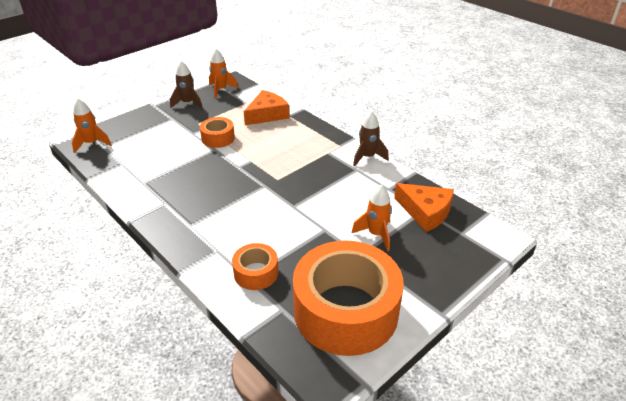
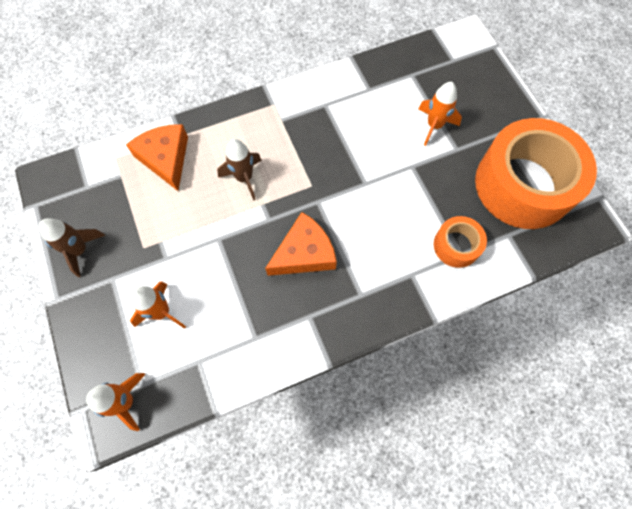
camera: 70 degrees left, 30 degrees up
orange tape [200,117,235,148] -> none
orange rocket [209,48,238,99] -> orange rocket moved to [130,282,186,329]
brown rocket [353,111,389,167] -> brown rocket moved to [217,139,261,200]
orange cheese [394,183,454,232] -> orange cheese moved to [265,212,337,276]

